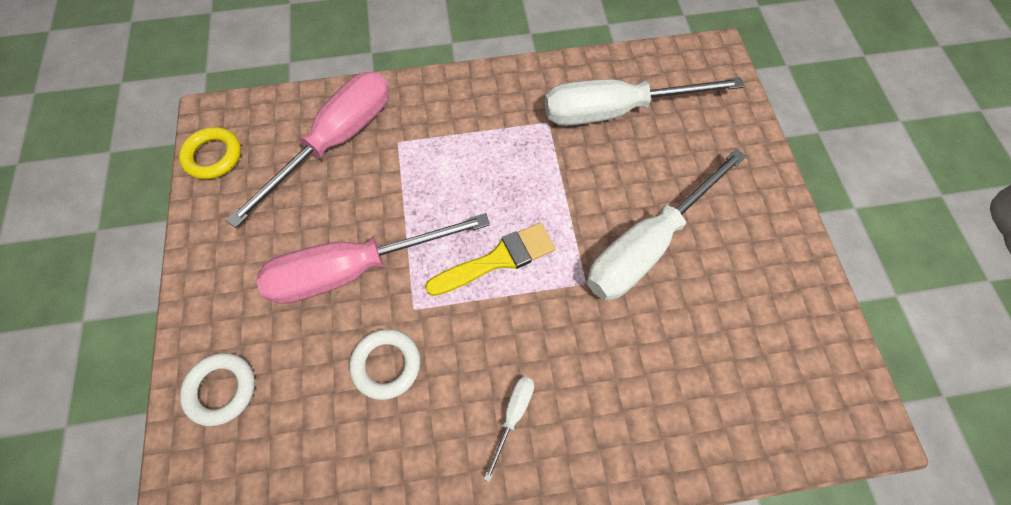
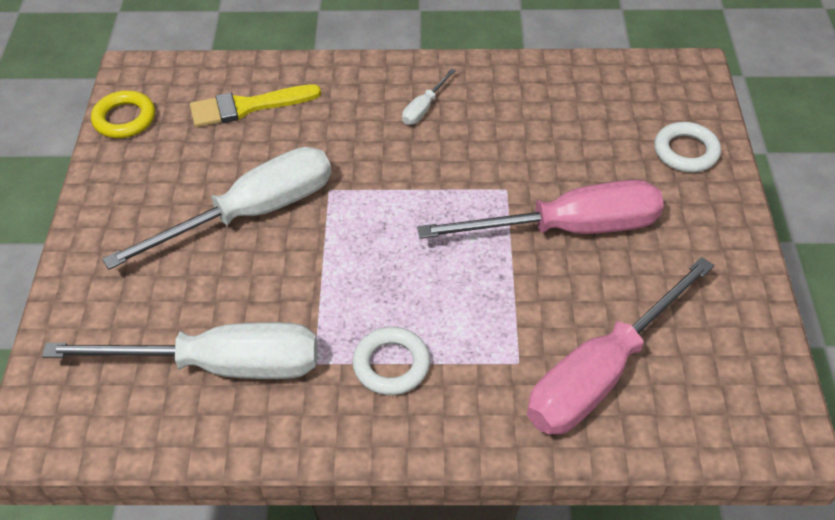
camera: 170 degrees left, 15 degrees down
yellow ring [179,127,241,179] -> yellow ring moved to [91,90,155,138]
white ring [349,329,420,400] -> white ring moved to [352,327,430,395]
yellow brush [425,222,556,296] -> yellow brush moved to [190,84,321,127]

